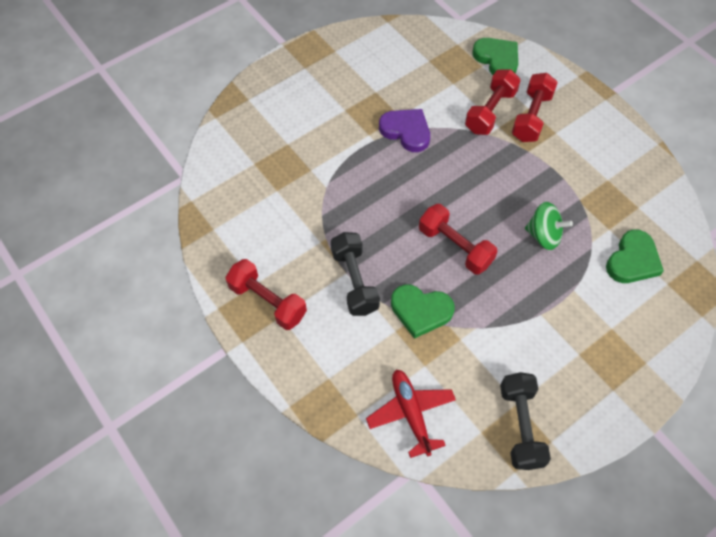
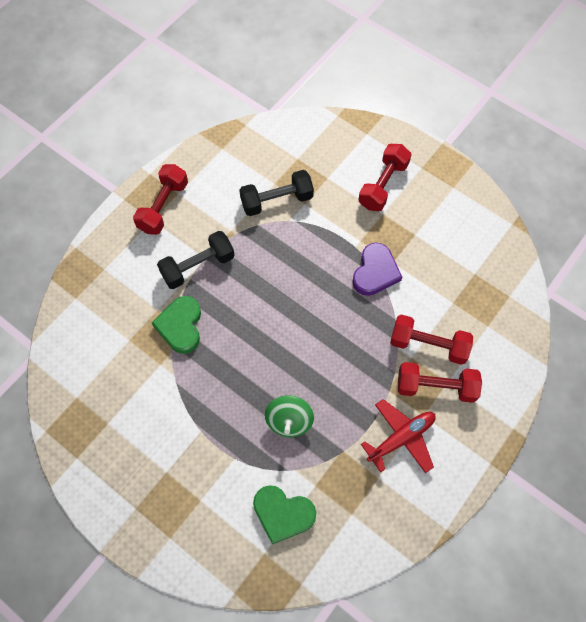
camera: 75 degrees right, 5 degrees up
red plane [366,370,456,458] -> red plane moved to [361,399,436,473]
red dumbbell [419,204,498,275] -> red dumbbell moved to [359,144,412,211]
green heart [472,38,518,75] -> none
black dumbbell [500,372,551,470] -> black dumbbell moved to [239,170,314,216]

